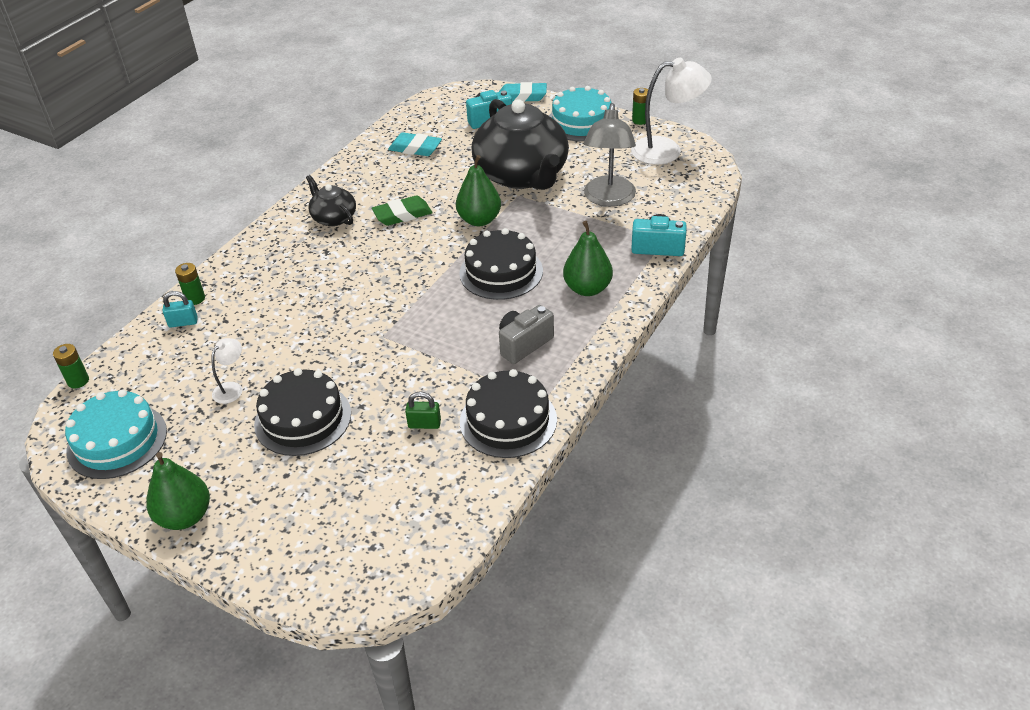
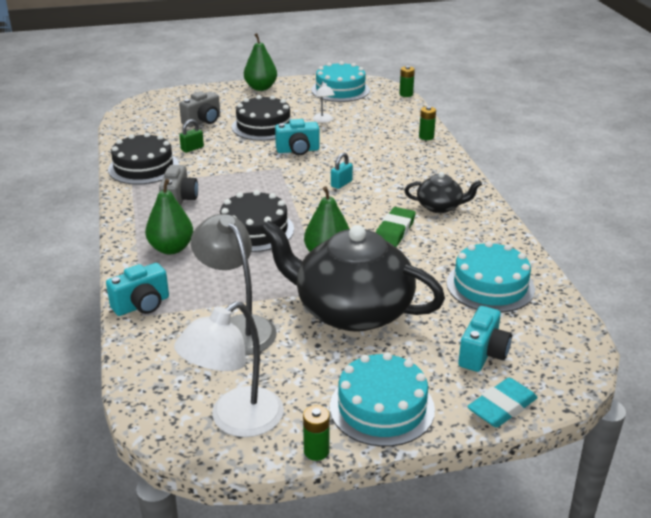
camera: 135 degrees right, 10 degrees down
turquoise padlock [162,291,198,327] -> turquoise padlock moved to [331,153,353,189]
turquoise eraser [388,133,442,156] -> turquoise cake [447,241,535,313]
none -> grey camera [179,91,220,127]
none -> turquoise camera [275,119,320,155]

